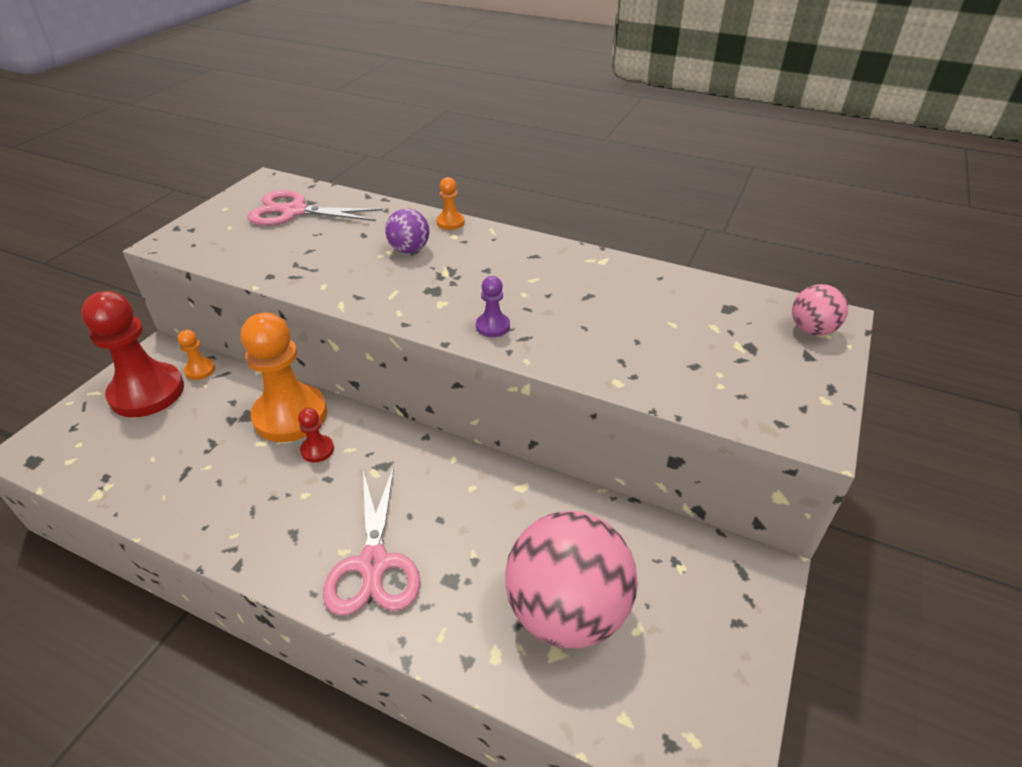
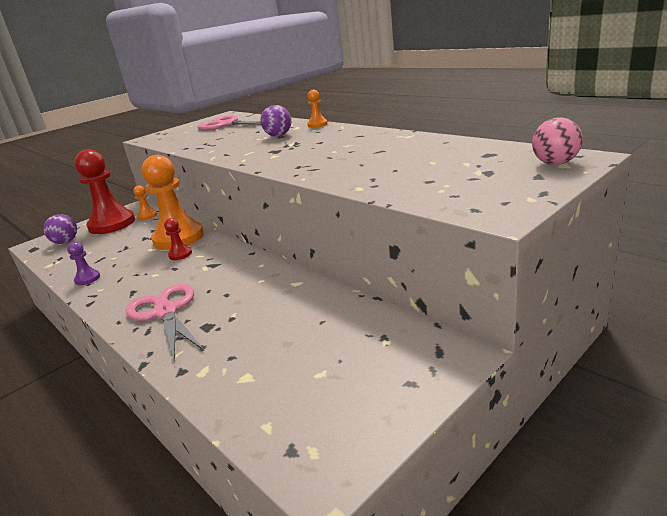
camera: 25 degrees right, 15 degrees down
pink scissors [323,466,420,616] -> pink scissors turned 135 degrees clockwise [126,284,204,362]
purple pawn [476,276,510,337] -> purple pawn moved to [67,242,100,285]
pink ball [506,511,638,648] -> none
none -> purple ball [43,214,77,244]

